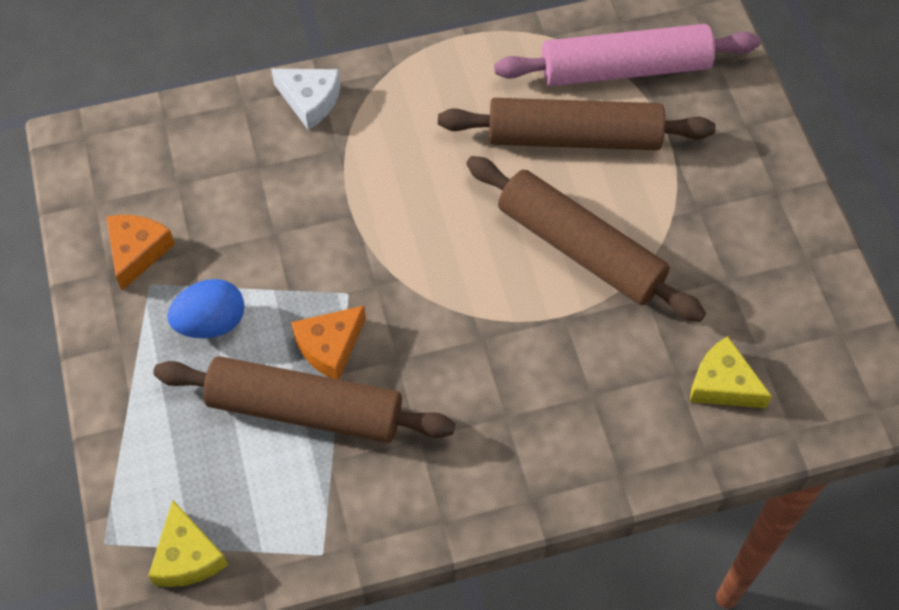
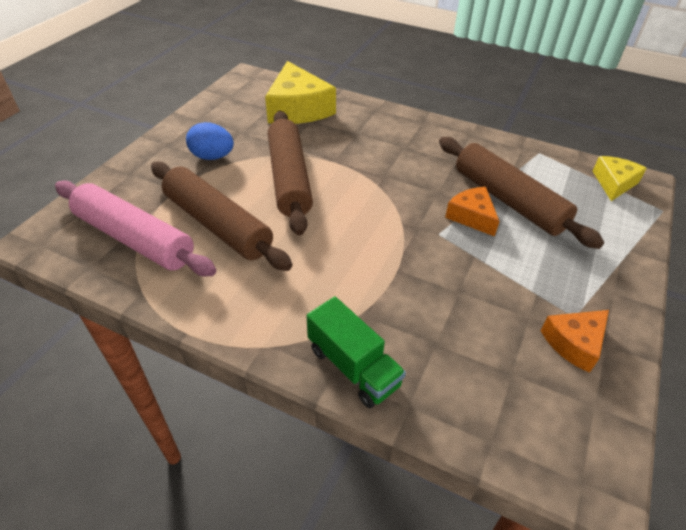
camera: 140 degrees left, 15 degrees down
blue egg [167,279,245,338] -> blue egg moved to [186,122,234,160]
white cheese [271,69,341,130] -> green truck [307,296,406,408]
orange cheese [291,306,366,379] -> orange cheese turned 120 degrees counterclockwise [445,187,500,237]
yellow cheese [690,336,772,408] -> yellow cheese [265,61,336,124], size x1.77

